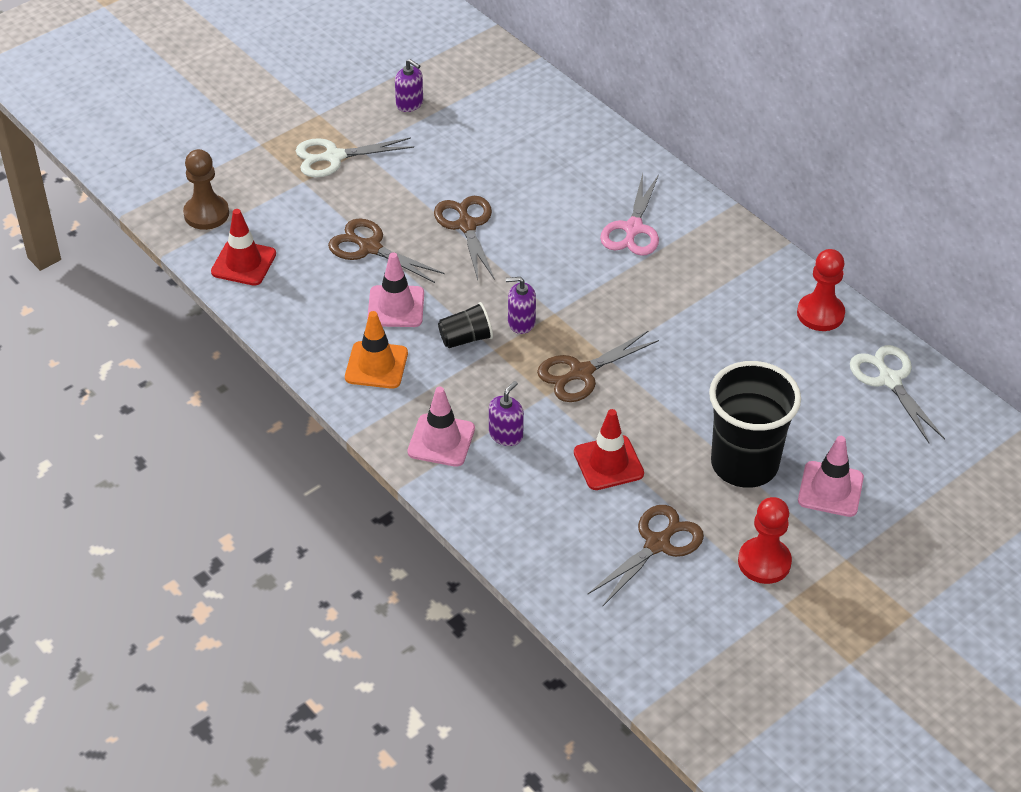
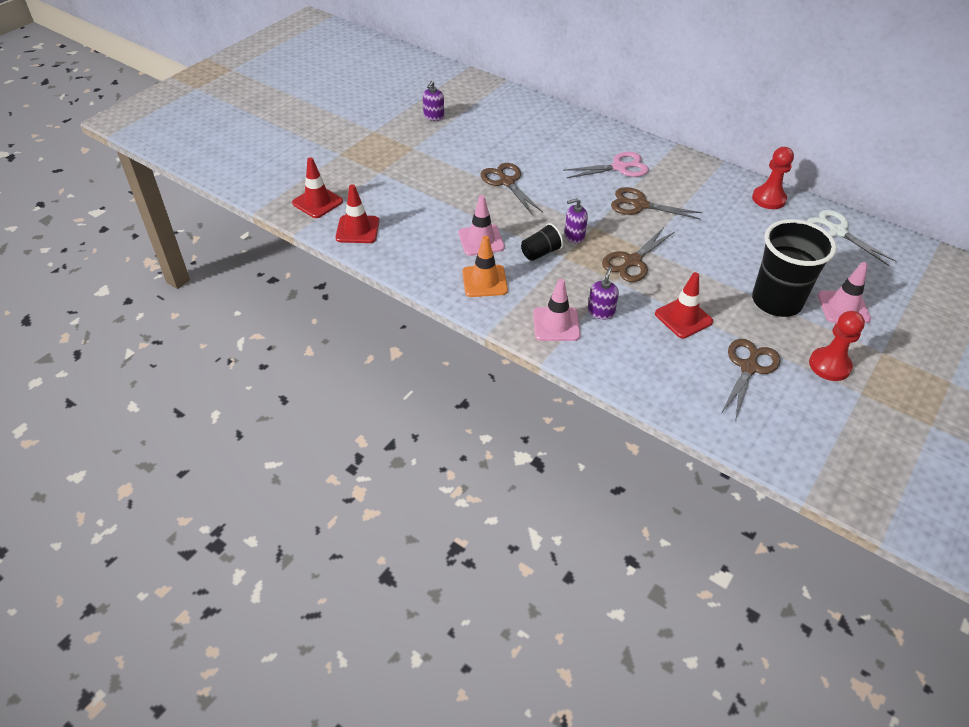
camera: 15 degrees left, 0 degrees up
brown pawn [183,149,229,230] -> red traffic cone [292,157,343,218]
white scissors [296,137,414,177] -> none
brown scissors [328,218,445,283] -> brown scissors moved to [611,187,703,220]
purple soap dispenser [395,59,423,112] -> purple soap dispenser turned 90 degrees clockwise [423,81,444,121]
pink scissors [600,173,659,256] -> pink scissors turned 105 degrees counterclockwise [563,152,649,178]

